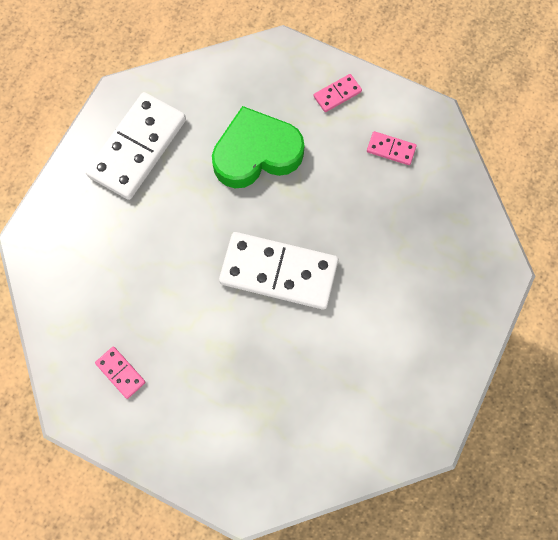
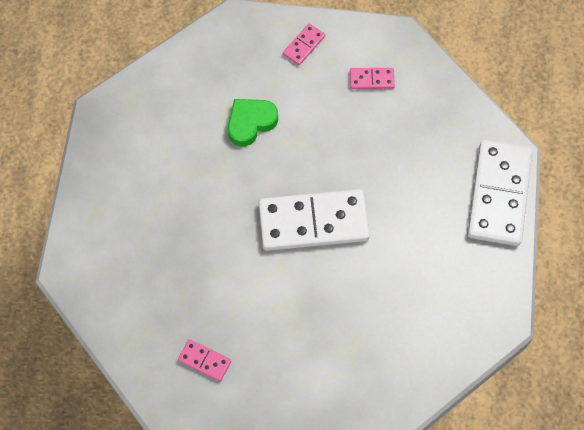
camera: 20 degrees left, 5 degrees down
white domino [86,92,186,200] -> white domino moved to [468,140,532,246]
green heart [212,106,305,188] -> green heart [228,99,278,147], size x0.61

